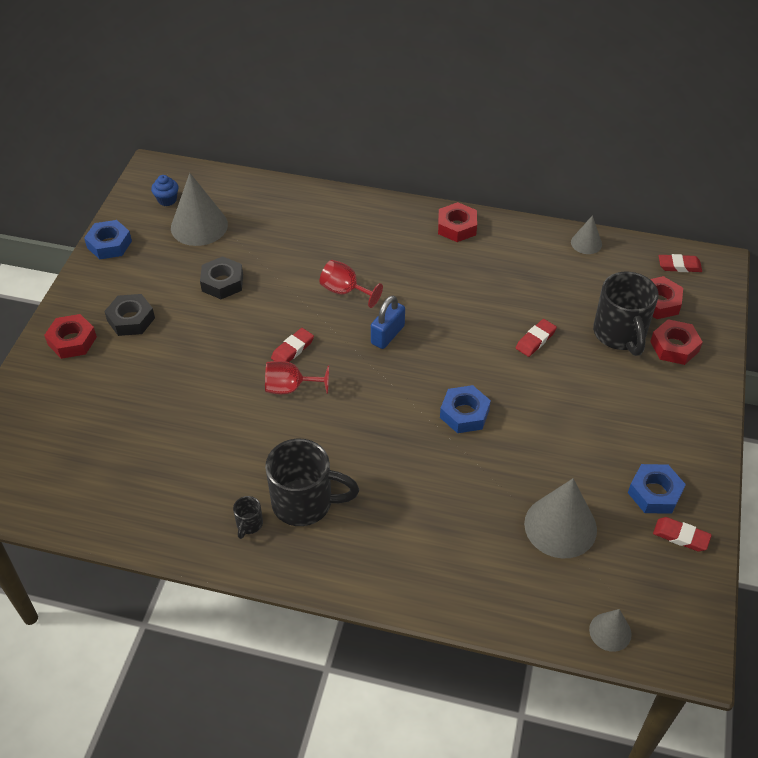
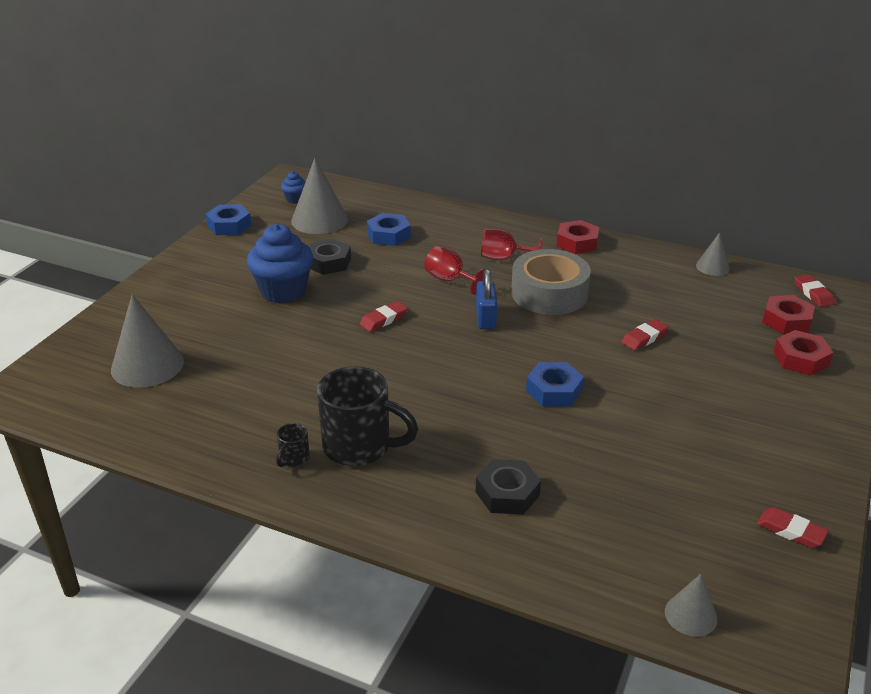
camera: 10 degrees right, 15 degrees down
red nut [44,314,97,359] -> none
black nut [104,294,155,336] -> black nut moved to [476,459,541,515]
red goblet [265,361,329,394] -> red goblet moved to [481,228,542,260]
blue padlock [371,296,405,349] -> blue padlock turned 45 degrees counterclockwise [476,269,497,329]
grey cone [524,478,597,558] -> grey cone moved to [111,294,184,388]
black mug [593,271,659,356] -> none
blue nut [628,464,686,514] -> blue nut moved to [367,213,411,246]
red eraser [659,254,702,272] -> red eraser turned 60 degrees clockwise [794,274,835,307]
none -> blue cupcake [247,224,313,303]
none -> grey tape [511,249,591,315]

